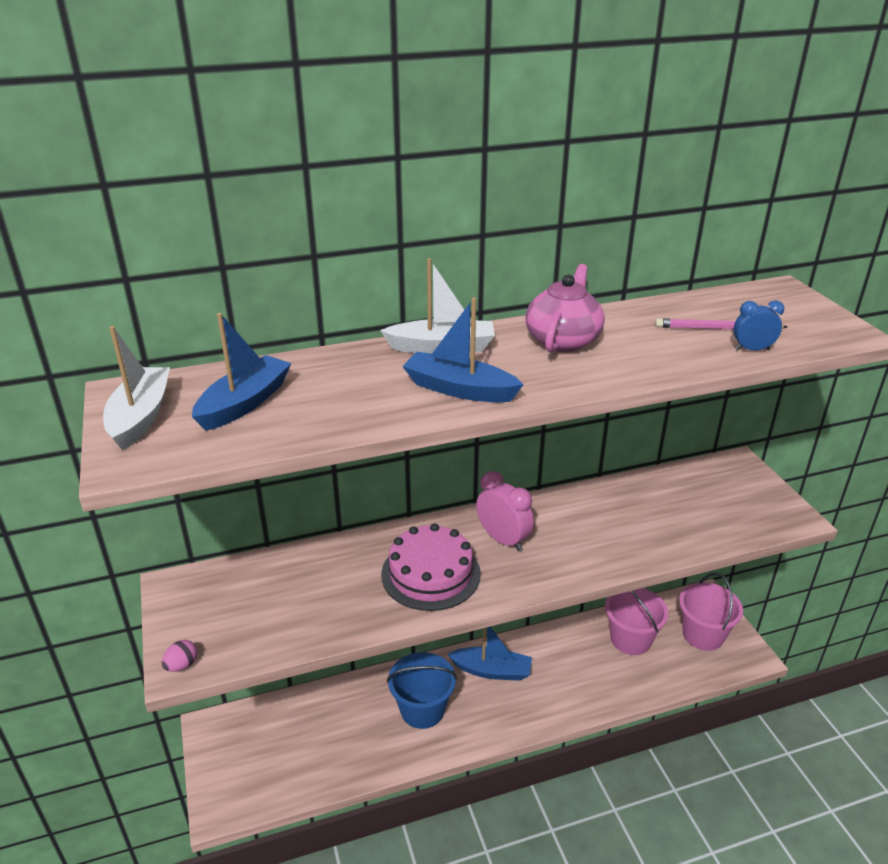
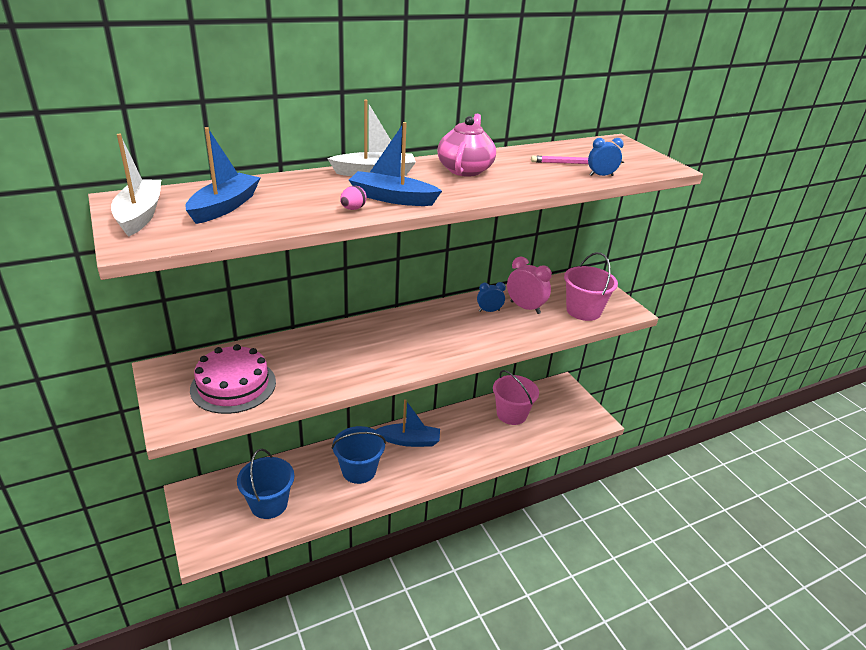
camera: 10 degrees left, 0 degrees up
pink egg [162,640,197,672] -> pink egg moved to [340,186,367,210]
pink cake [381,523,481,611] -> pink cake moved to [190,344,276,414]
pink clock [476,471,534,552] -> pink clock moved to [507,256,552,314]
pink bucket [679,573,743,651] -> pink bucket moved to [564,252,618,321]
none -> blue bucket [237,449,294,519]
none -> blue clock [477,282,506,312]

